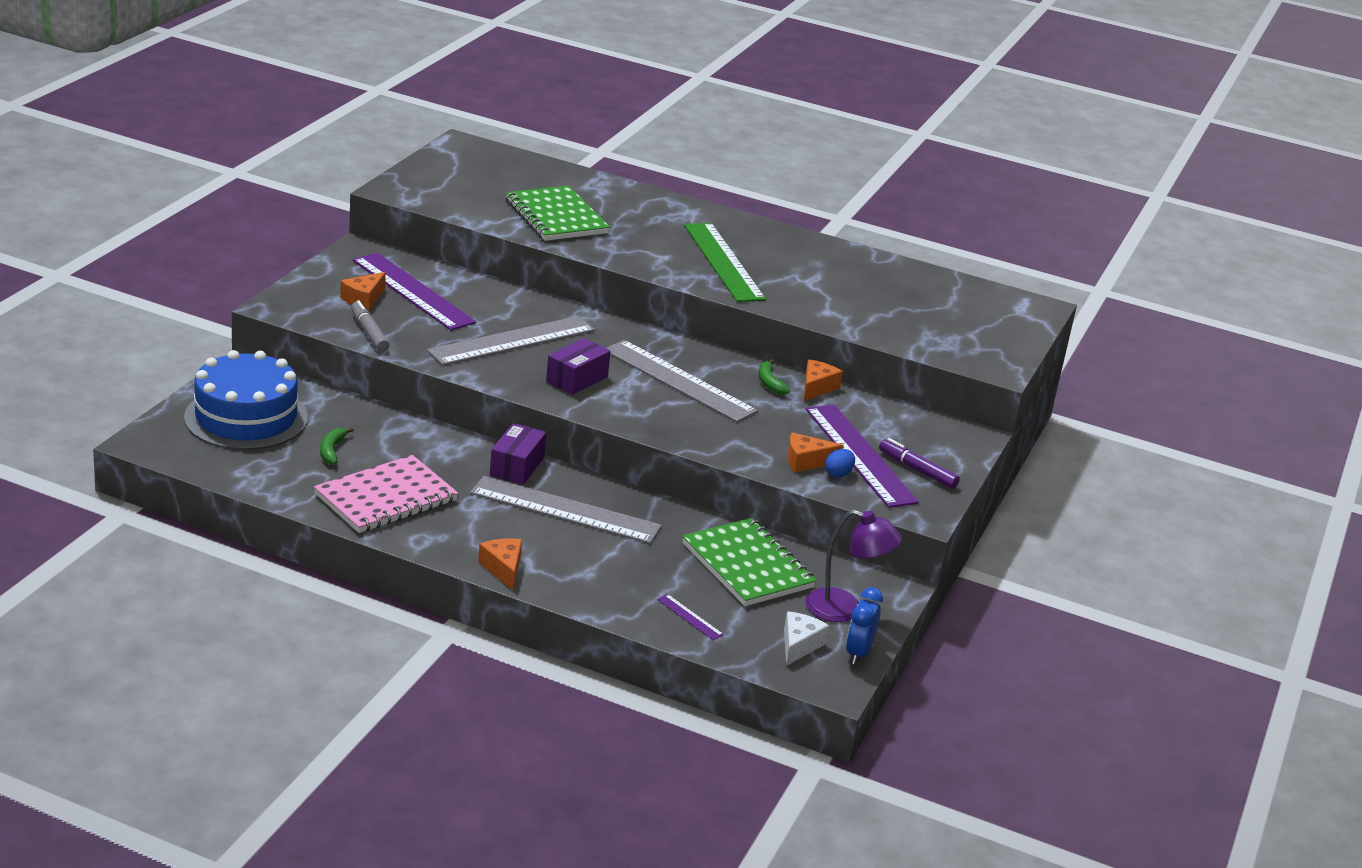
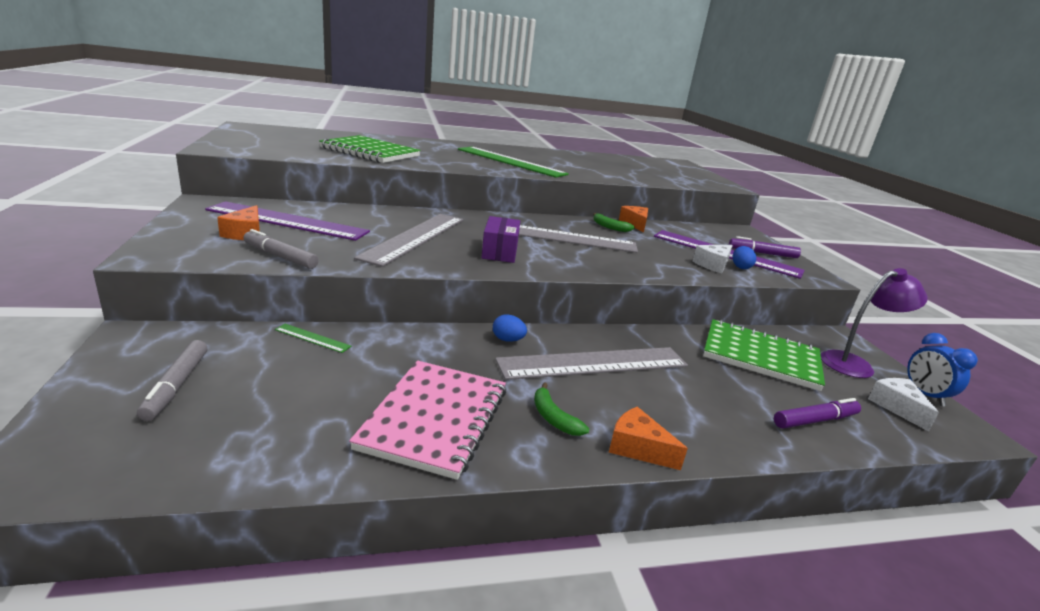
camera: 35 degrees left, 5 degrees down
blue cake [184,350,308,450] -> grey marker [137,340,208,421]
green banana [320,427,354,465] -> green banana moved to [534,382,589,436]
purple box [490,423,546,485] -> blue egg [493,314,527,342]
purple ruler [657,594,724,640] -> purple marker [774,398,861,429]
orange cheese [787,432,844,472] -> white cheese [693,245,733,273]
none -> green ruler [275,324,352,353]

